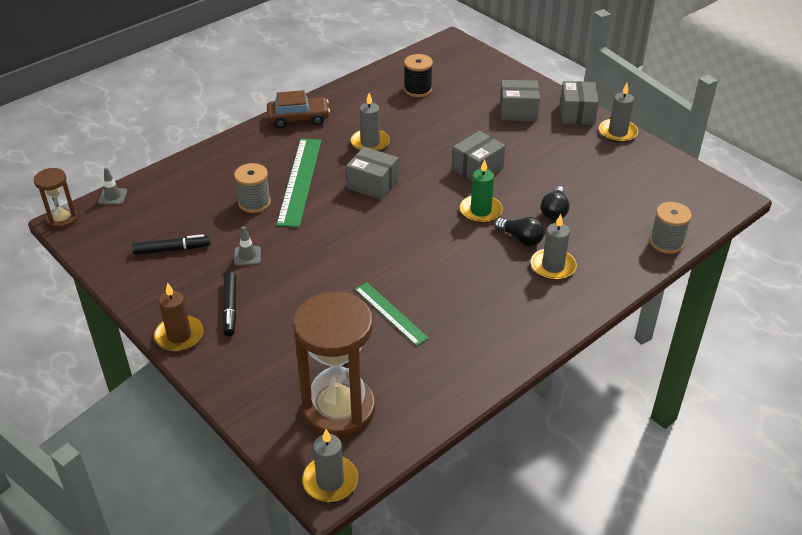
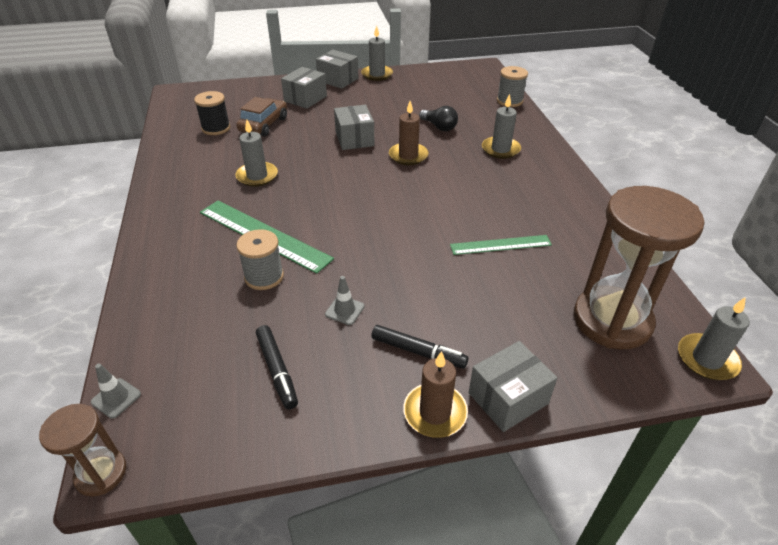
camera: 60 degrees left, 0 degrees up
black marker [132,234,211,255] -> black marker turned 135 degrees clockwise [256,325,298,409]
brown car [267,90,330,128] -> brown car moved to [236,97,287,137]
grey box [346,147,399,200] -> grey box moved to [469,341,557,432]
green candle [460,159,503,223] -> brown candle [389,101,428,165]
black light bulb [494,217,545,246] -> none

